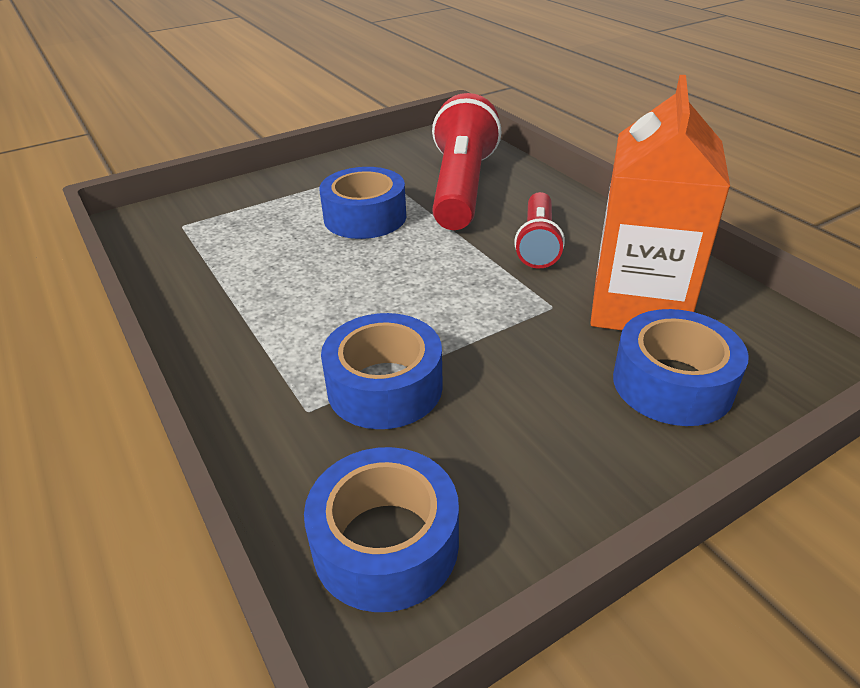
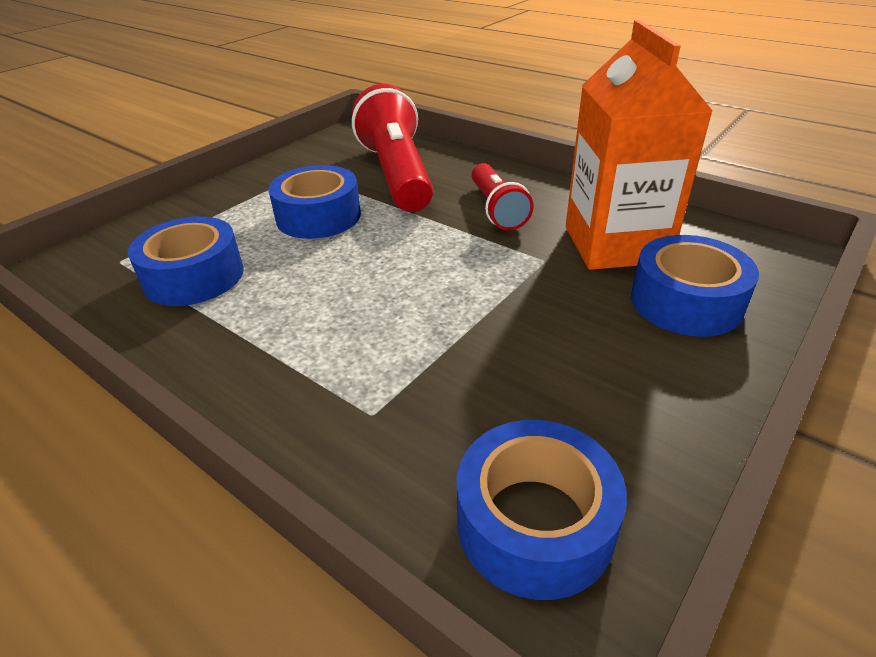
camera: 20 degrees left, 0 degrees up
blue tape [321,313,443,429] -> blue tape moved to [128,216,244,306]

